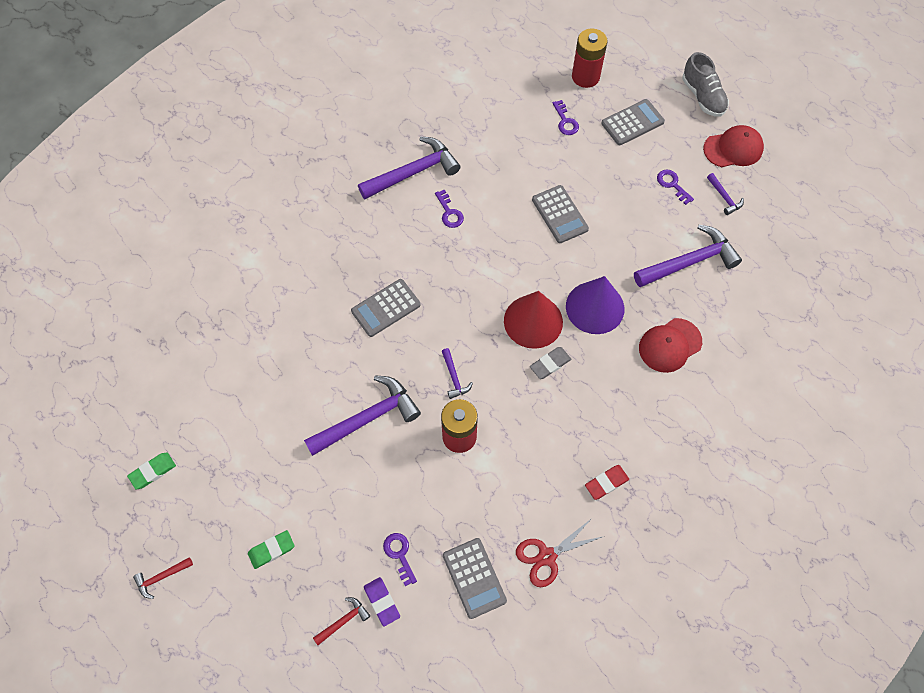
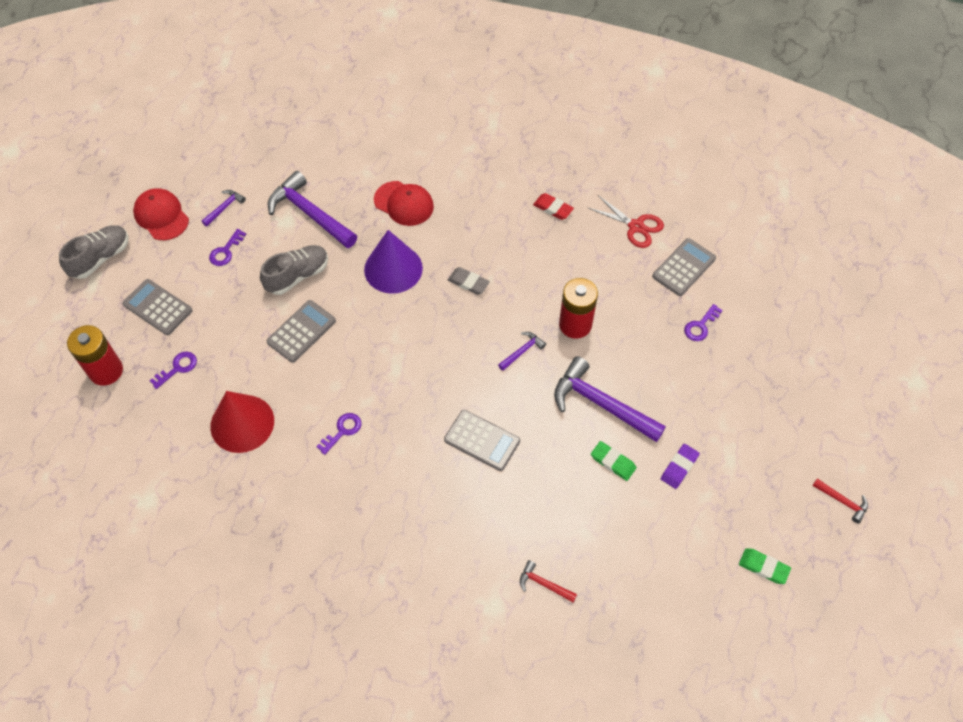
camera: 115 degrees left, 5 degrees down
green eraser [248,530,295,569] -> green eraser moved to [591,441,637,481]
red hammer [313,597,370,645] -> red hammer moved to [520,560,577,602]
purple hammer [358,137,460,199] -> none
purple eraser [364,577,400,626] -> purple eraser moved to [661,444,700,489]
red cone [504,291,563,349] -> red cone moved to [210,391,274,453]
none -> grey shoe [260,245,328,295]

